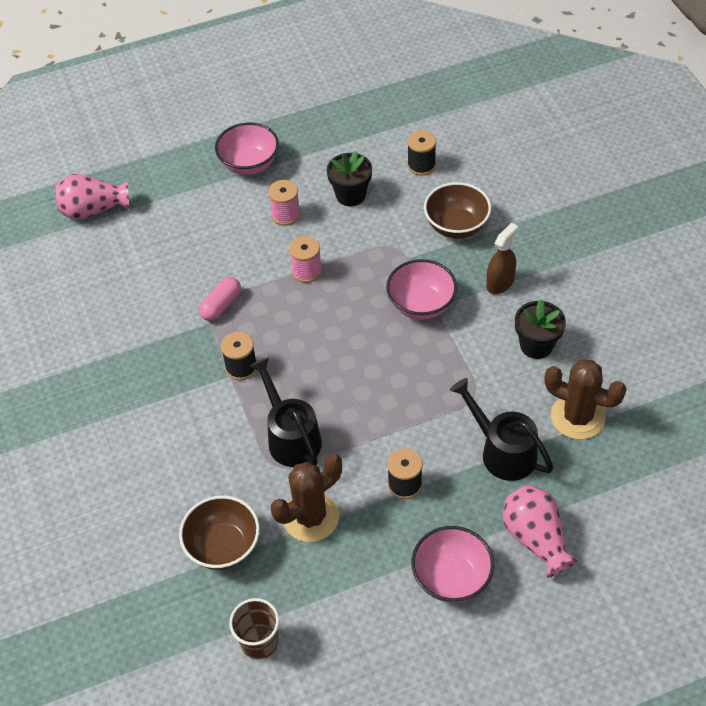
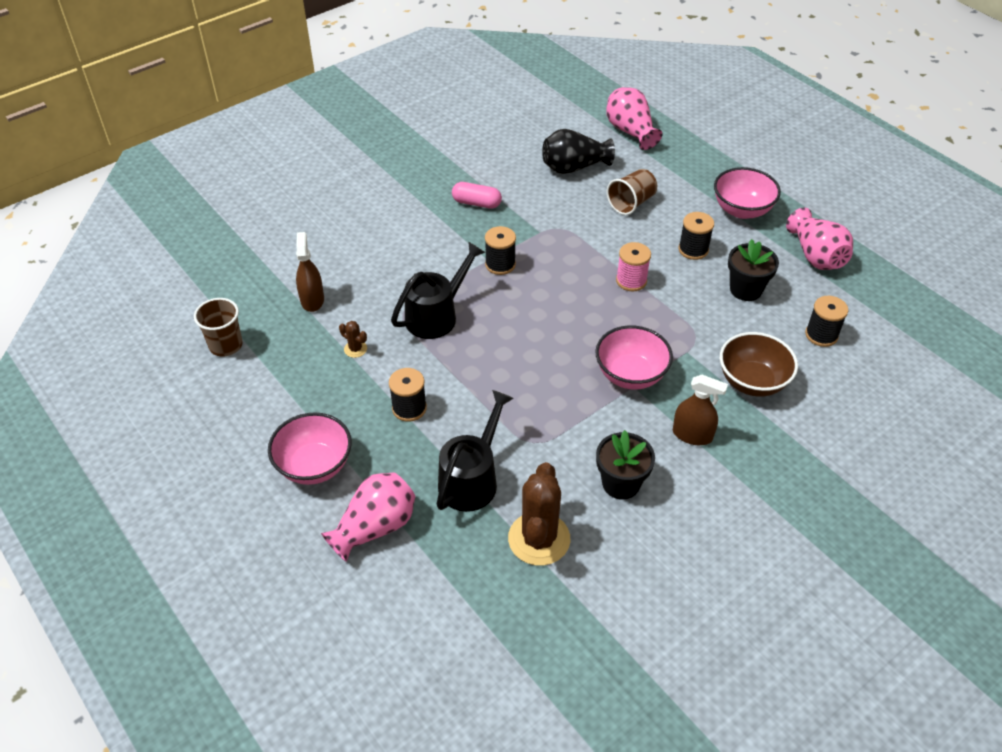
camera: 70 degrees right, 5 degrees down
brown bowl [179,495,260,570] -> brown spray bottle [296,232,324,312]
pink capsule [199,277,241,321] -> pink capsule moved to [452,182,502,209]
pink spool [268,180,301,226] -> black spool [679,212,714,260]
brown cactus [271,454,342,542] -> brown cactus [339,321,367,358], size x0.43
none -> black vase [542,129,615,174]
none -> brown cup [607,169,657,215]
none -> pink vase [786,208,853,270]

